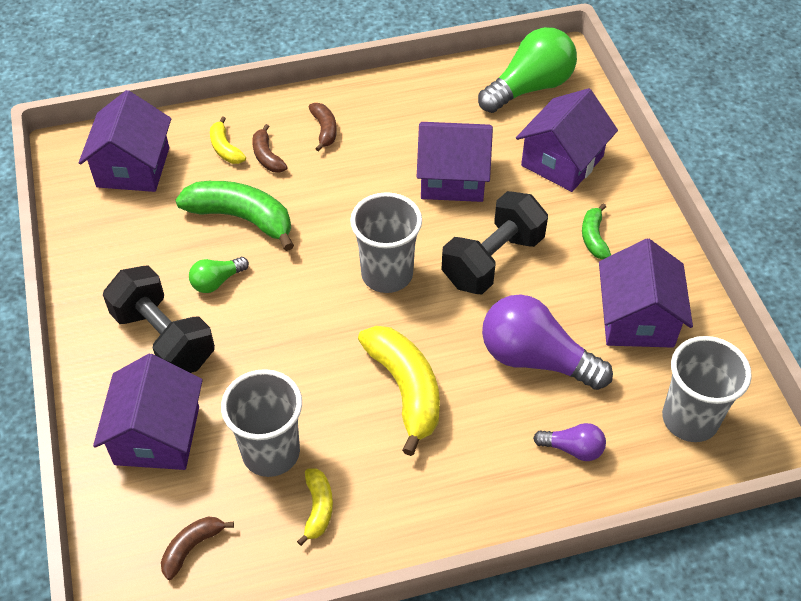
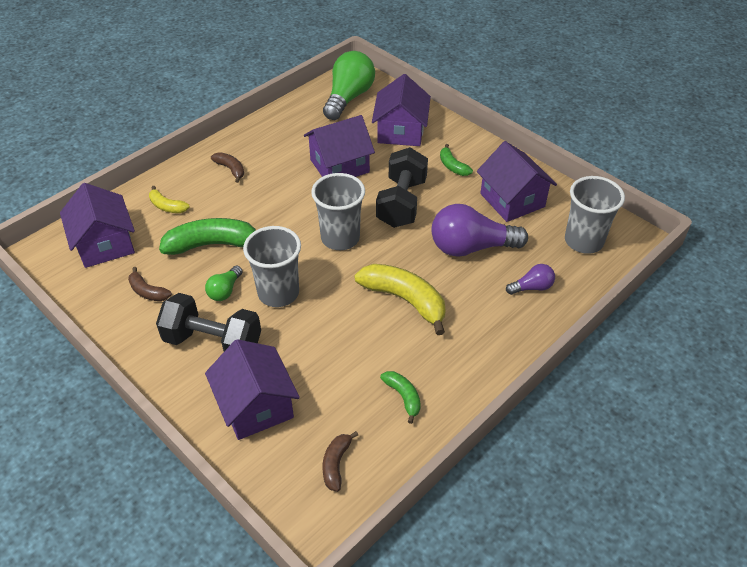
camera: 30 degrees left, 5 degrees down
grey cup [221,369,302,477] -> grey cup moved to [243,226,301,307]
brown banana [252,124,288,173] -> brown banana moved to [128,267,172,301]
yellow banana [297,468,333,546] -> green banana [380,371,421,424]

